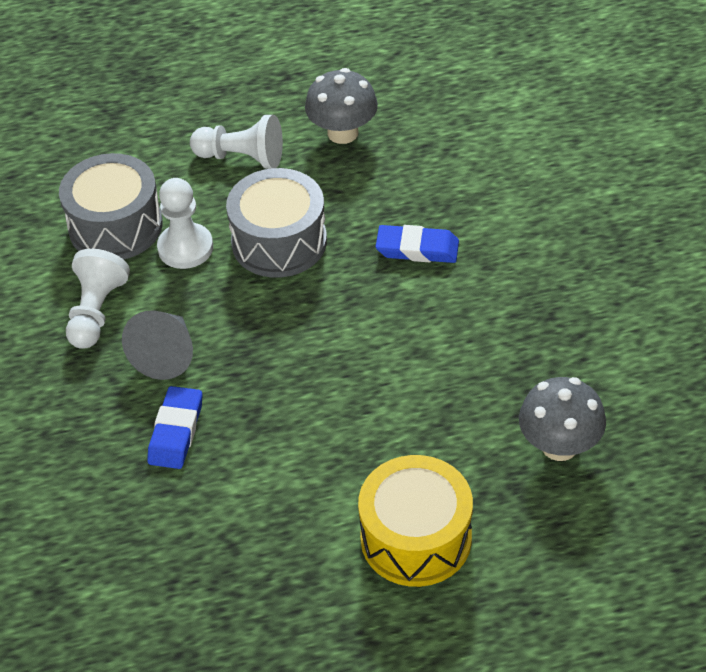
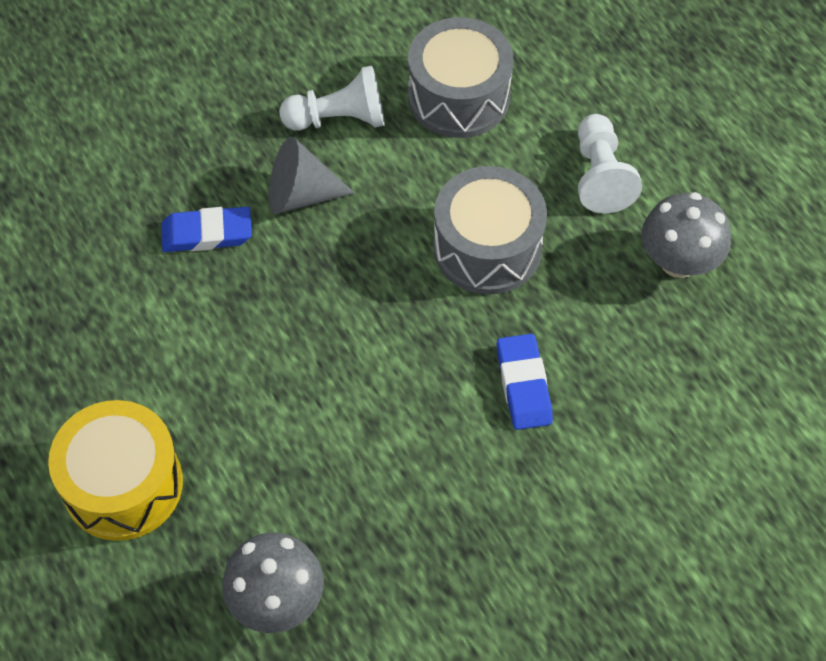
camera: 70 degrees right, 10 degrees up
white pawn [157,178,213,269] -> none

